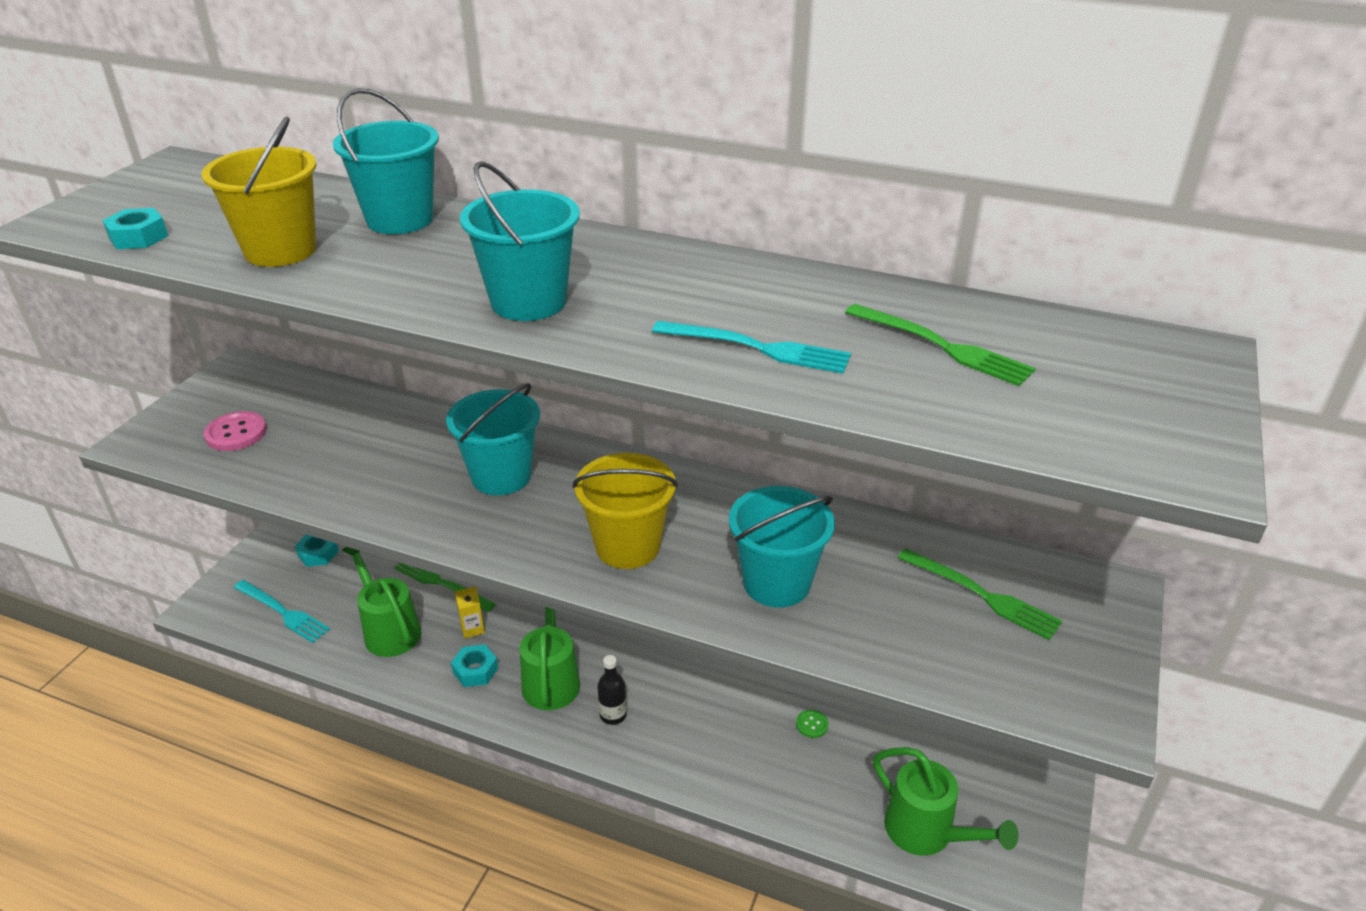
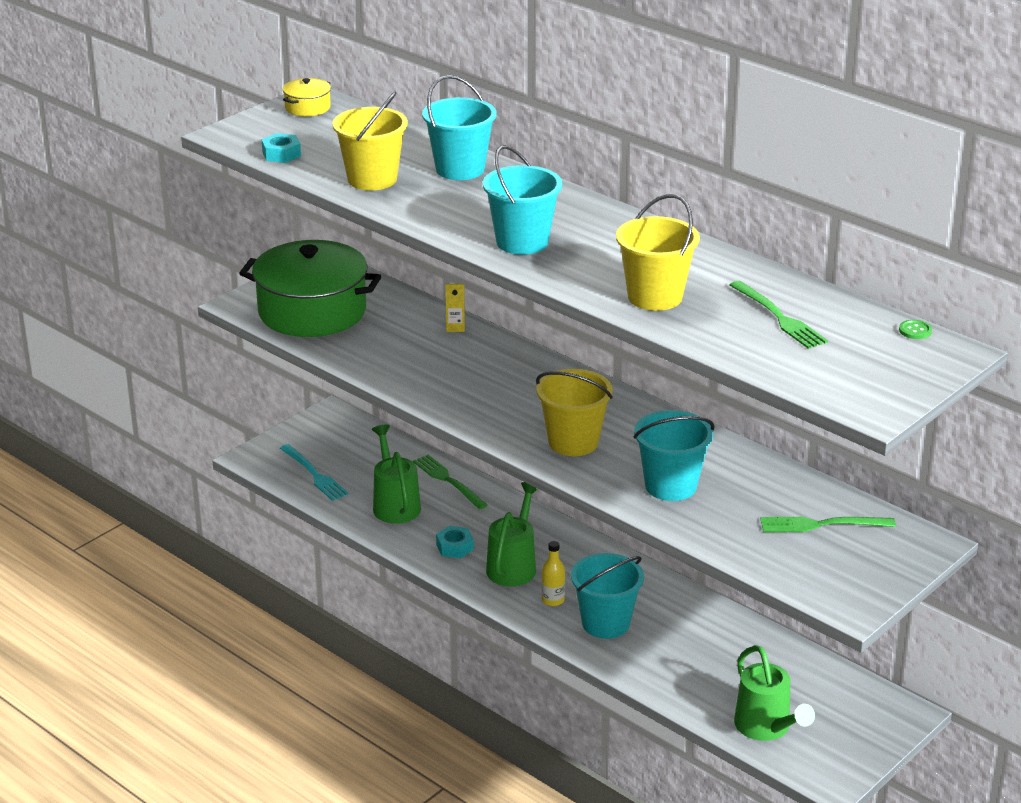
camera: 20 degrees right, 5 degrees down
pink button [204,411,266,451] -> green pot [239,240,381,337]
turquoise nut [295,535,339,567] -> none
turquoise bucket [446,383,540,495] -> turquoise bucket moved to [571,553,644,639]
yellow carton [455,586,485,638] -> yellow carton moved to [446,284,465,332]
black bottle [597,655,627,725] -> yellow bottle [541,541,565,606]
turquoise fork [652,321,851,374] -> yellow bucket [616,194,700,311]
green button [796,710,828,738] -> green button moved to [899,320,932,339]
green fork [898,548,1062,640] -> green fork turned 120 degrees clockwise [761,517,896,532]
none -> yellow pot [283,78,331,116]

